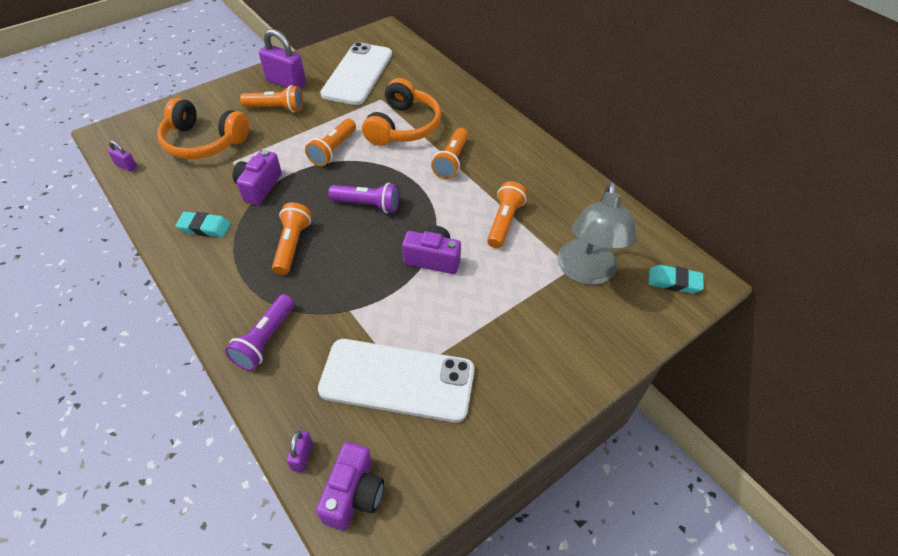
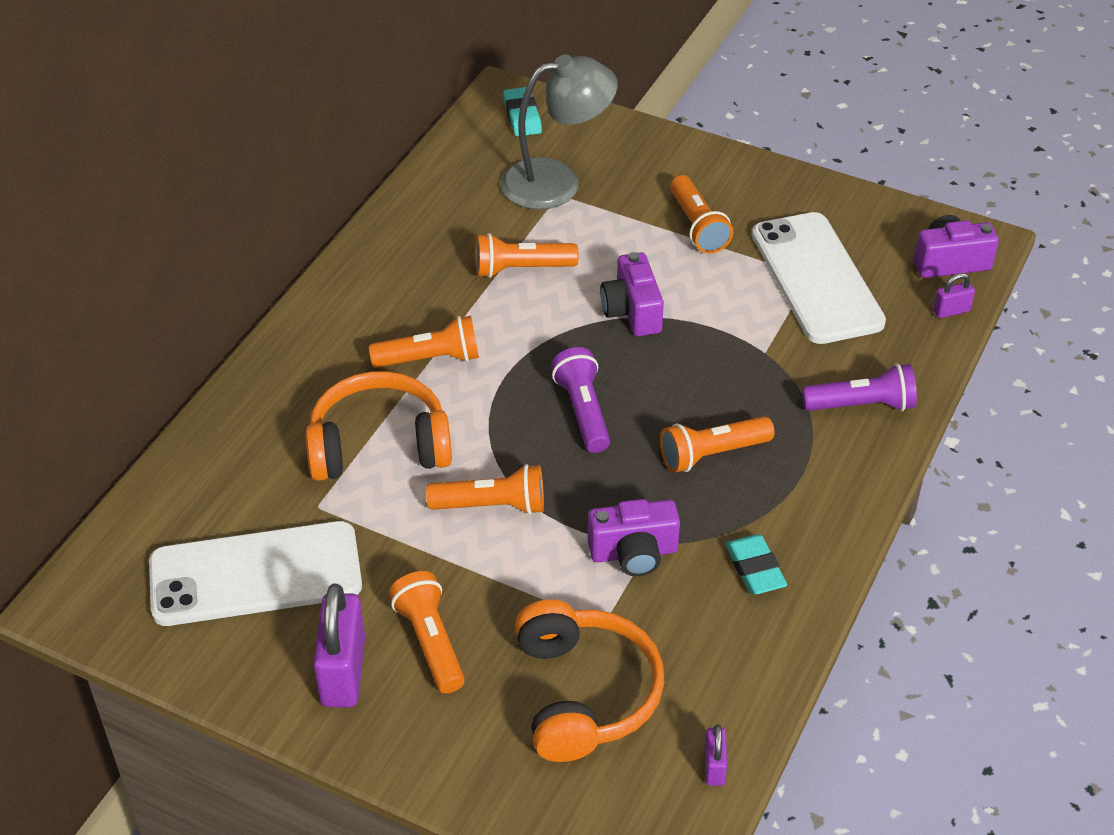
camera: 115 degrees left, 5 degrees down
none -> orange flashlight [670,175,733,254]

